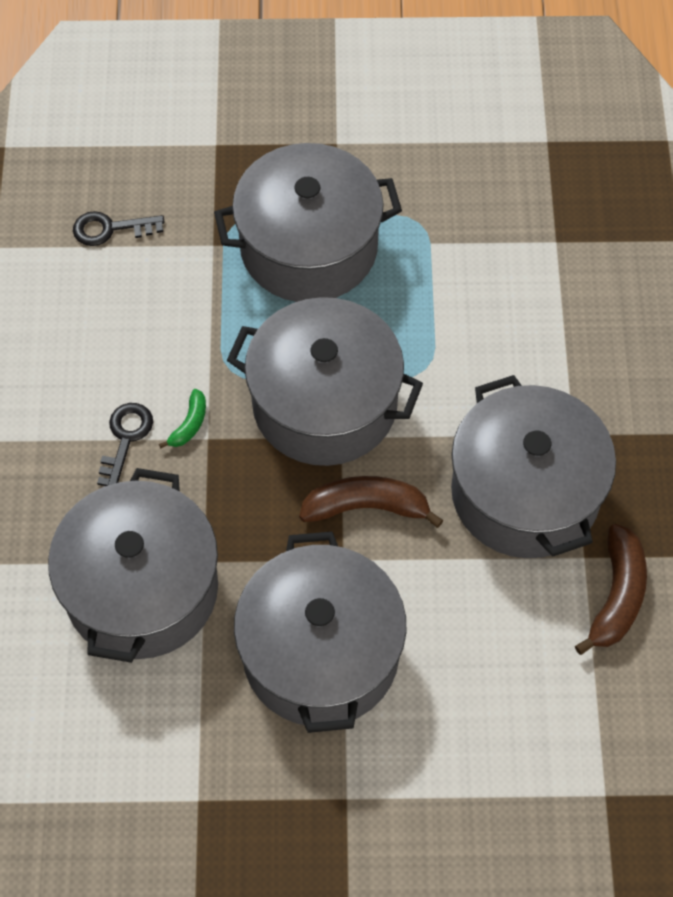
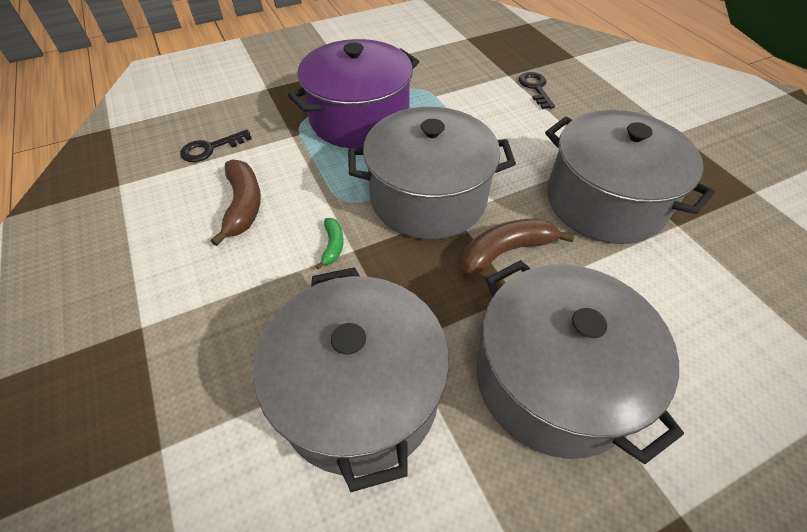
camera: 25 degrees left, 10 degrees down
black key [97,403,153,486] -> black key moved to [519,72,555,109]
grey pot [214,143,402,302] -> purple pot [288,39,419,148]
brown banana [575,524,647,655] -> brown banana moved to [211,159,261,246]

